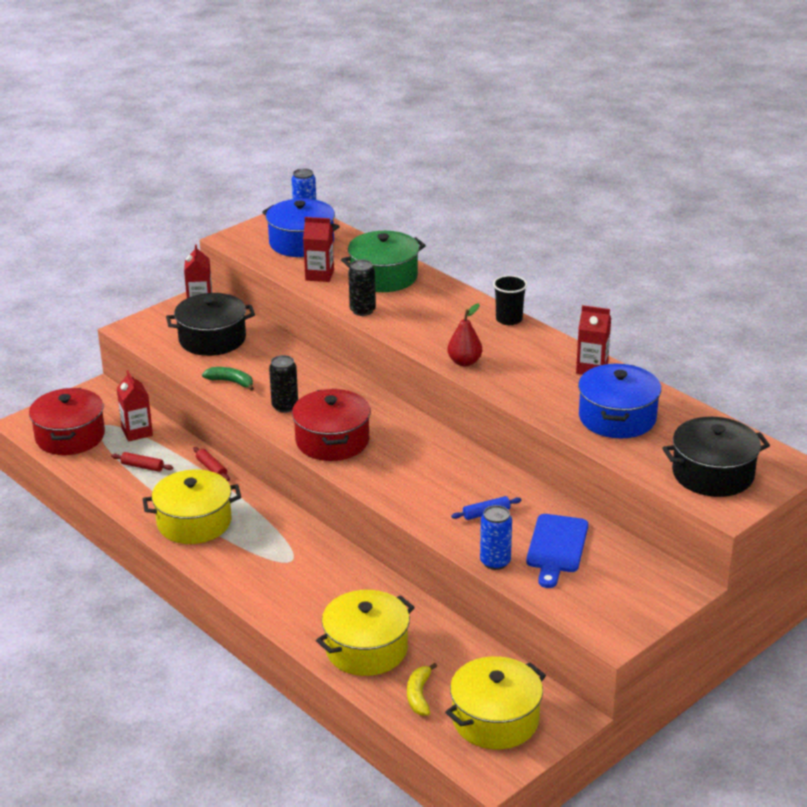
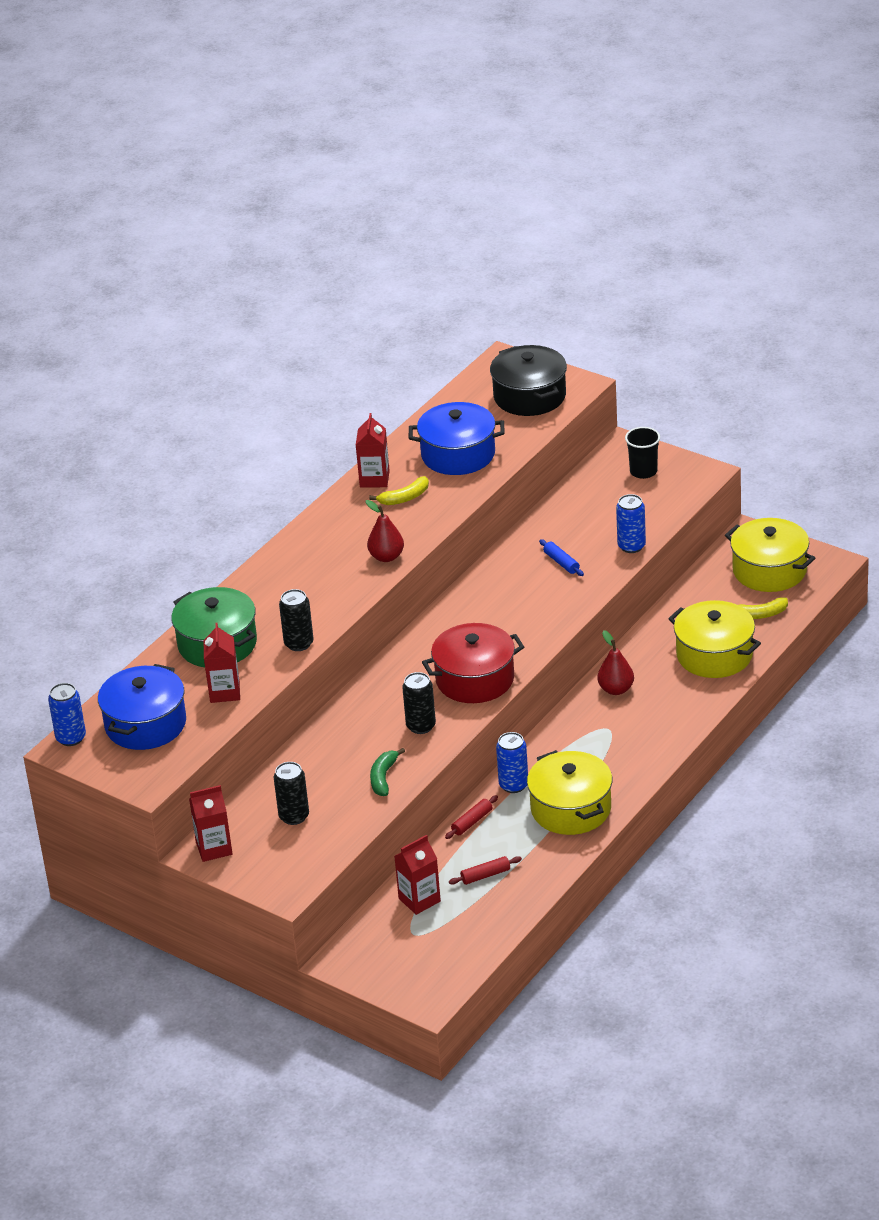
camera: 100 degrees left, 5 degrees up
red pot [29,388,105,455] -> none
red rolling pin [111,452,173,472] -> red rolling pin turned 60 degrees clockwise [449,856,522,885]
black pot [166,293,255,356] -> black can [274,762,309,825]
black cup [493,275,527,325] -> black cup moved to [625,427,660,479]
blue cutting board [526,514,588,588] -> none
none -> yellow banana [369,476,429,505]
none -> blue can [496,732,528,793]
none -> red pear [597,630,634,695]

